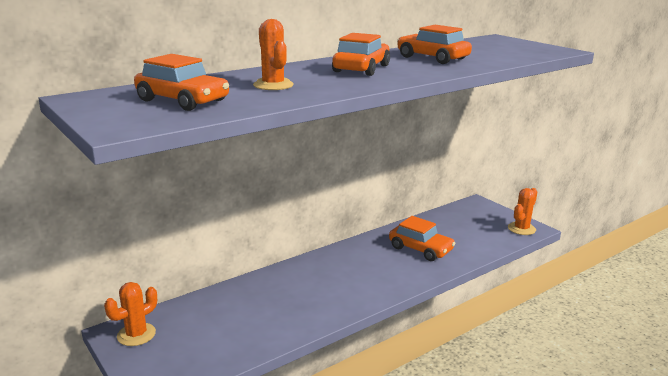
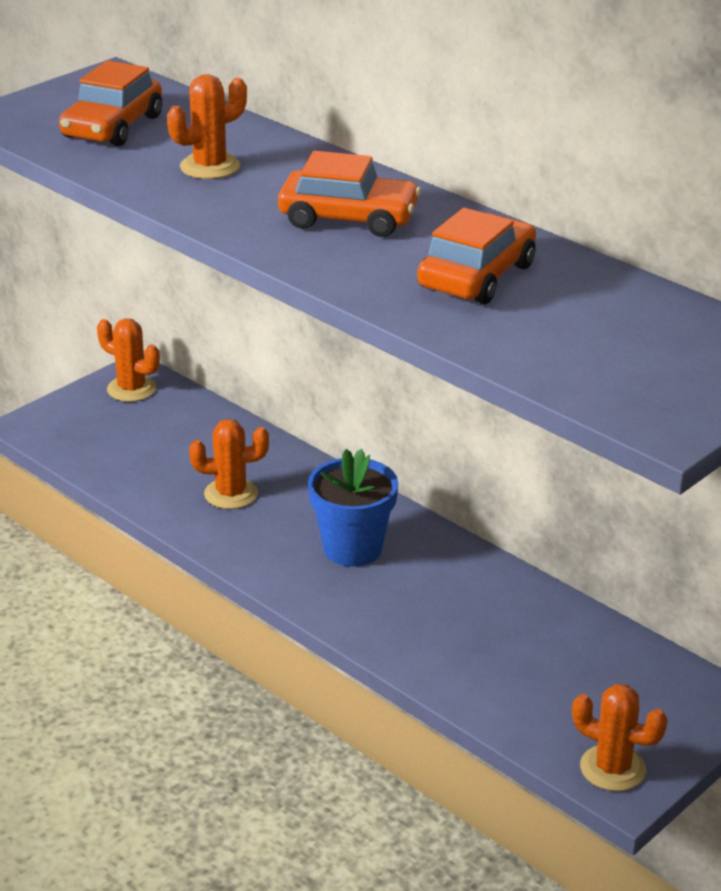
camera: 80 degrees right, 10 degrees up
orange car [389,216,456,261] -> none
none -> orange cactus [189,419,269,509]
none -> blue flower pot [308,449,398,567]

